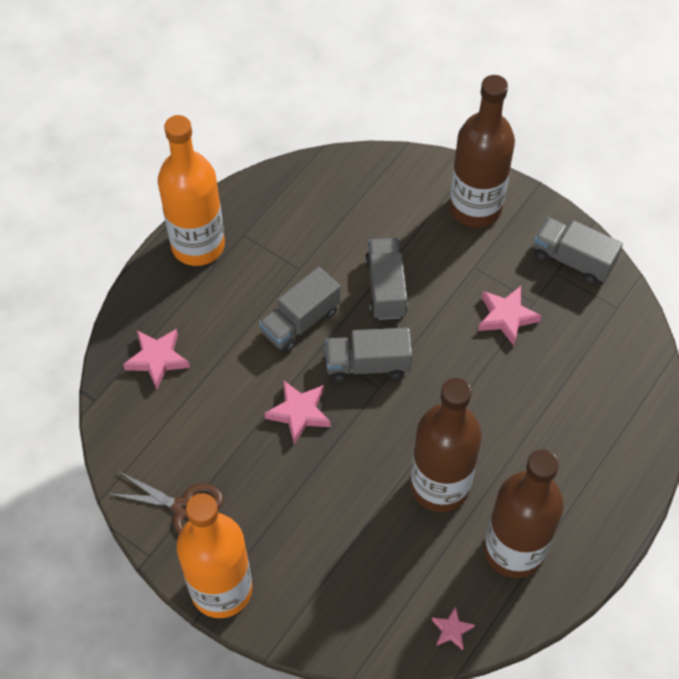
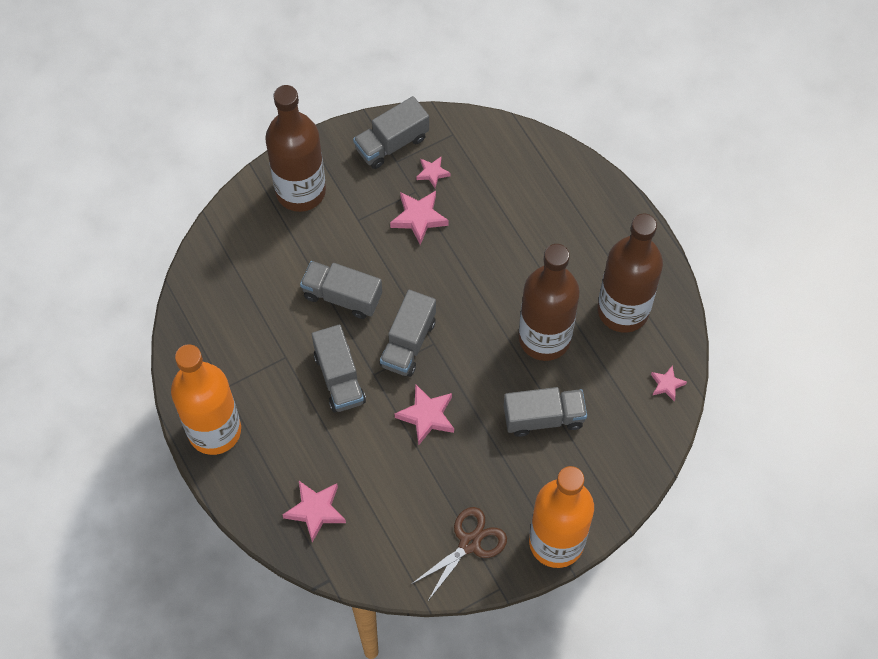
camera: 65 degrees left, 5 degrees up
none -> pink star [416,157,451,188]
none -> grey truck [504,387,587,437]

